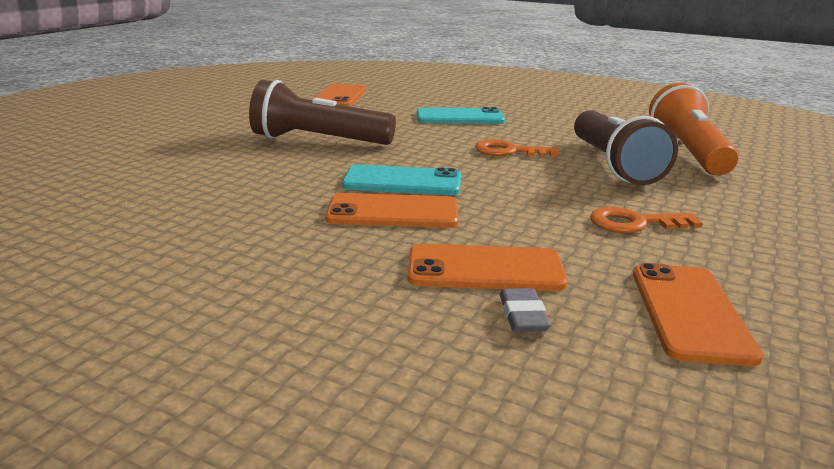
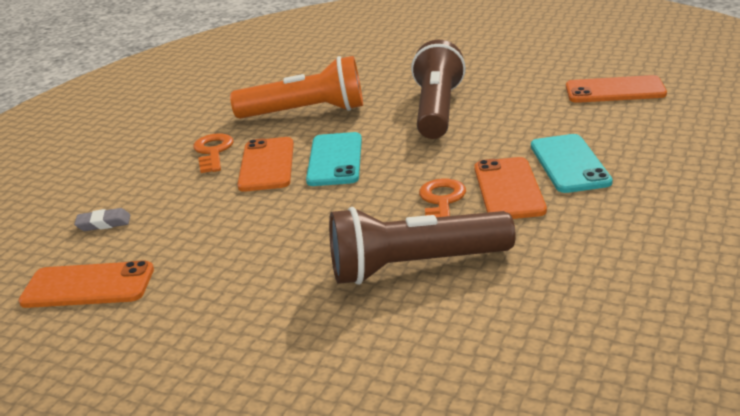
camera: 90 degrees right, 5 degrees up
orange phone [408,244,567,291] -> orange phone moved to [474,157,547,219]
orange key [590,207,703,233] -> orange key moved to [193,133,234,173]
orange flashlight [649,83,739,175] -> orange flashlight moved to [230,56,363,119]

